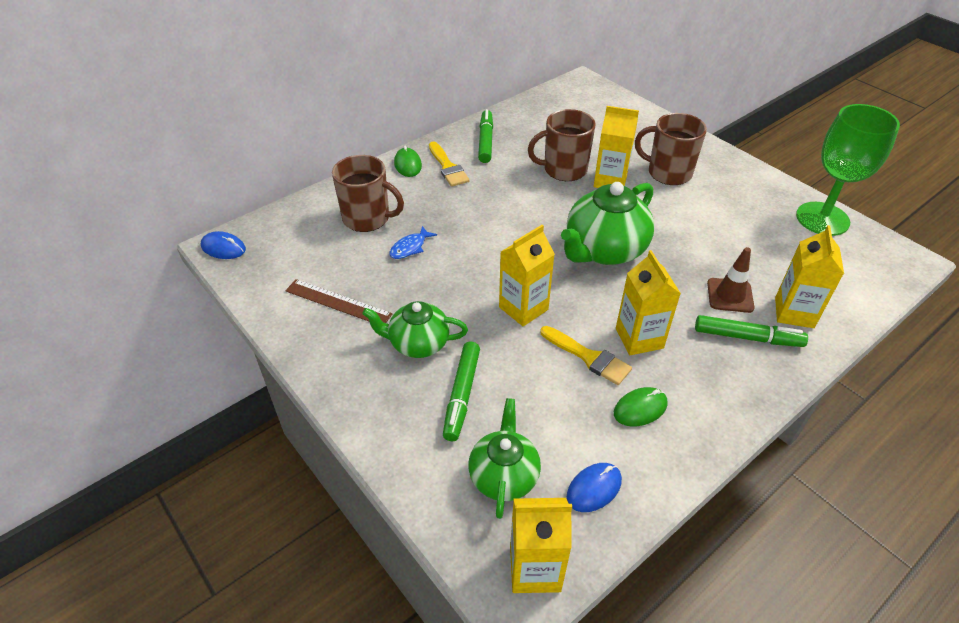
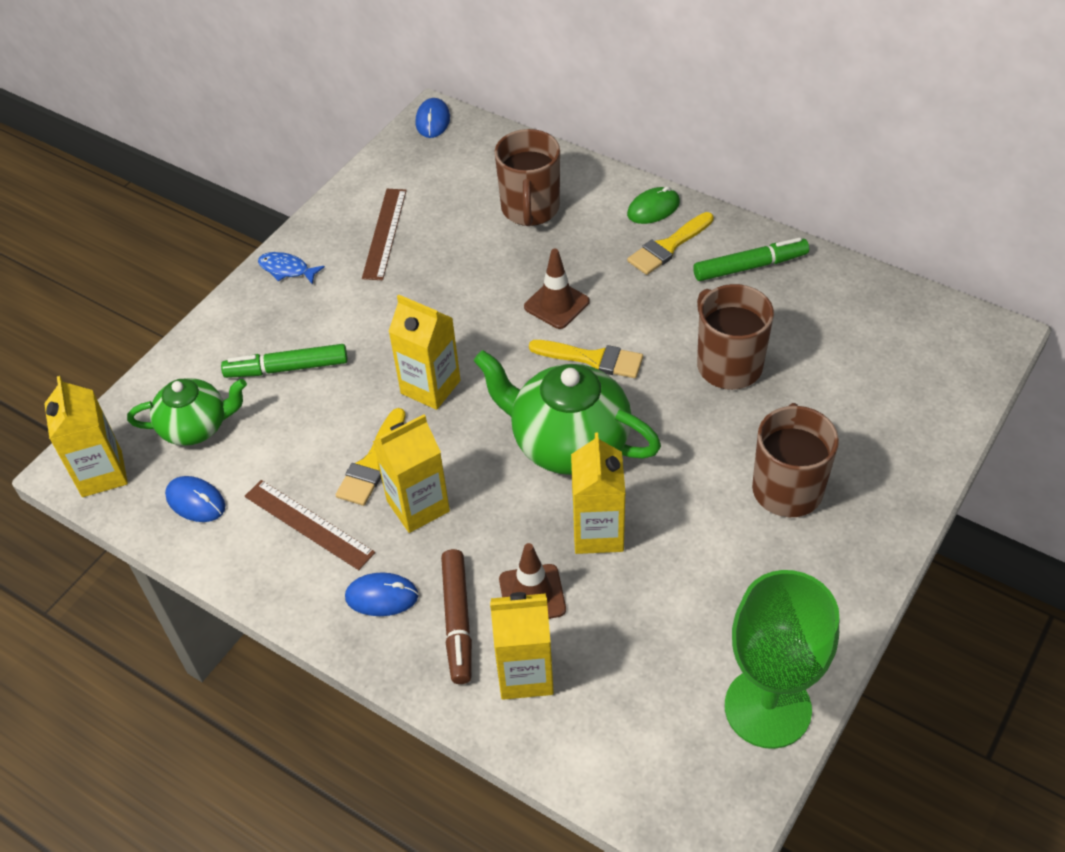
camera: 75 degrees right, 5 degrees up
green teapot [362,301,468,358] -> none
blue fish [390,226,437,259] -> blue fish moved to [258,252,325,285]
yellow carton [594,106,639,188] -> yellow carton moved to [571,433,626,554]
green mouse [614,387,668,427] -> brown ruler [245,480,375,570]
green marker [695,315,808,347] -> brown marker [441,549,472,684]
none -> blue mouse [345,573,419,616]
none -> brown traffic cone [524,249,590,329]
none -> yellow brush [529,340,643,378]

